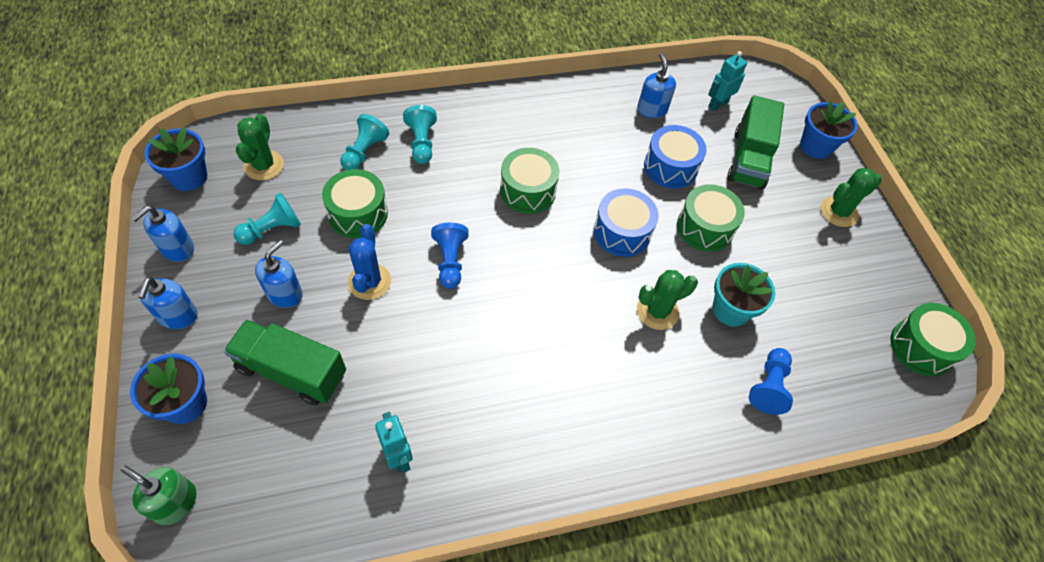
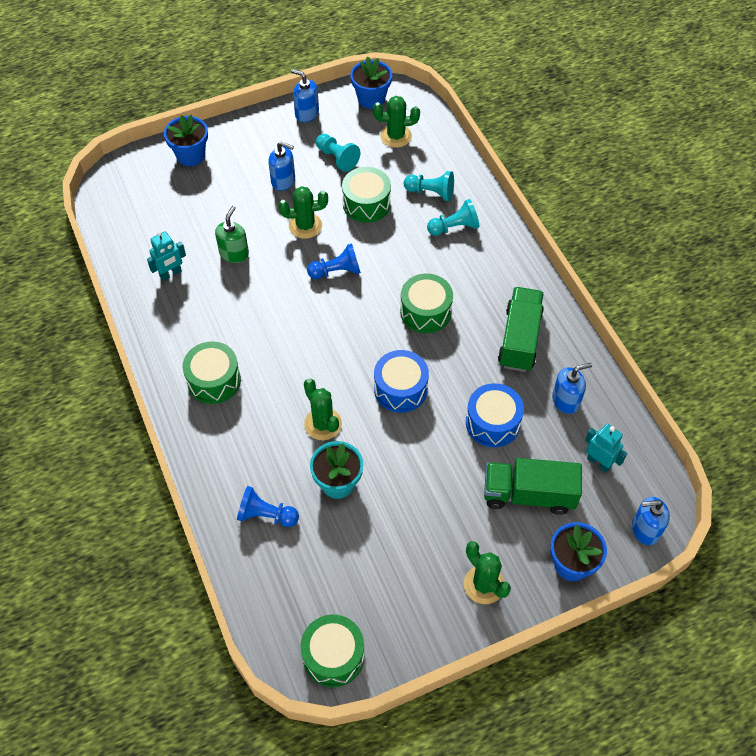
camera: 85 degrees right, 0 degrees up
green soap dispenser [121,465,197,525] -> green soap dispenser moved to [215,206,249,263]
blue soap dispenser [138,277,198,329] -> blue soap dispenser moved to [632,497,670,545]
green truck [224,319,346,405] -> green truck moved to [498,287,544,372]
blue cactus [348,224,391,300] -> green cactus [278,186,328,239]
green drum [677,184,745,252] -> green drum moved to [183,341,241,404]

